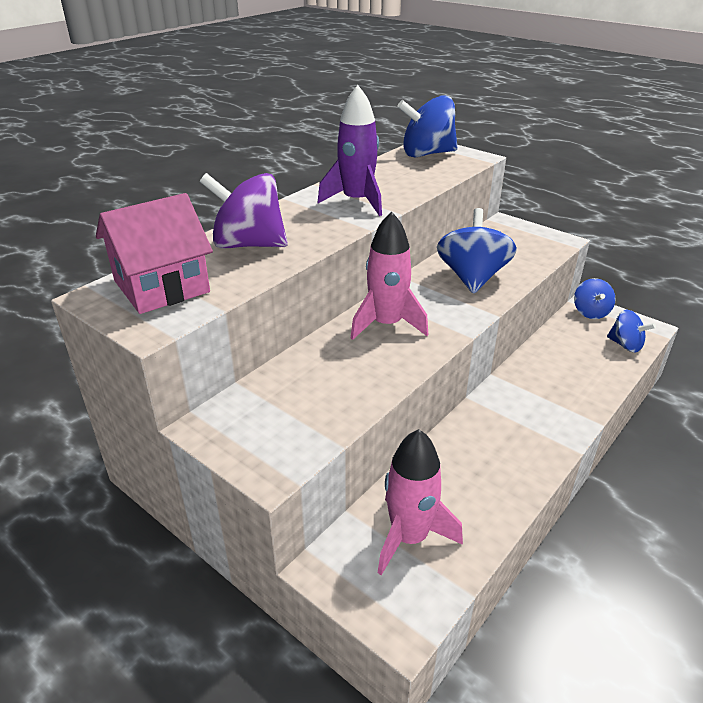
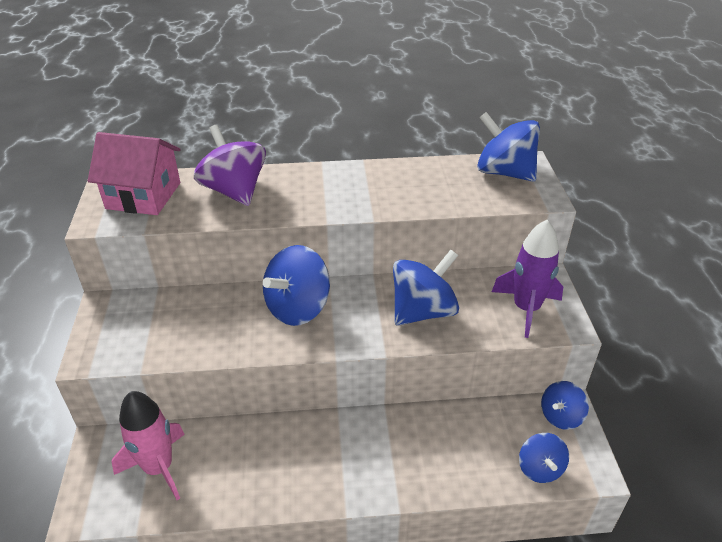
camera: 45 degrees right, 5 degrees up
purple rocket [317,85,382,216] -> purple rocket moved to [492,220,563,338]
pink rocket [351,211,428,340] -> blue spinning top [263,245,330,326]

